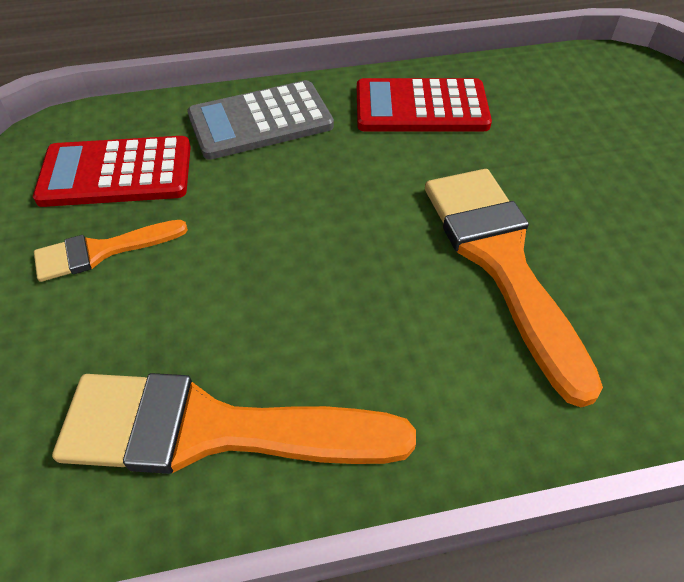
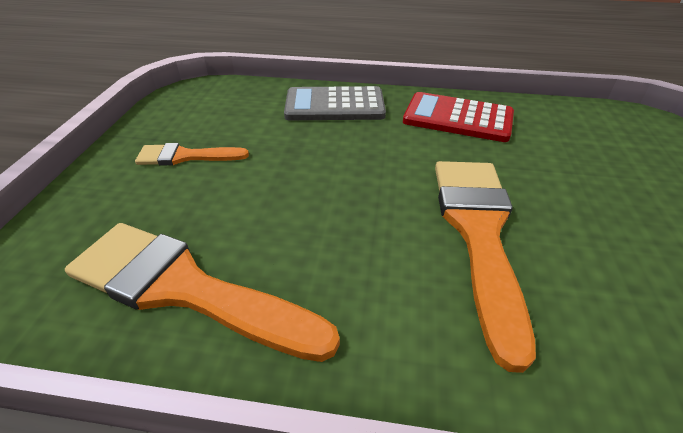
camera: 20 degrees right, 10 degrees down
red calculator [33,136,191,207] -> none

